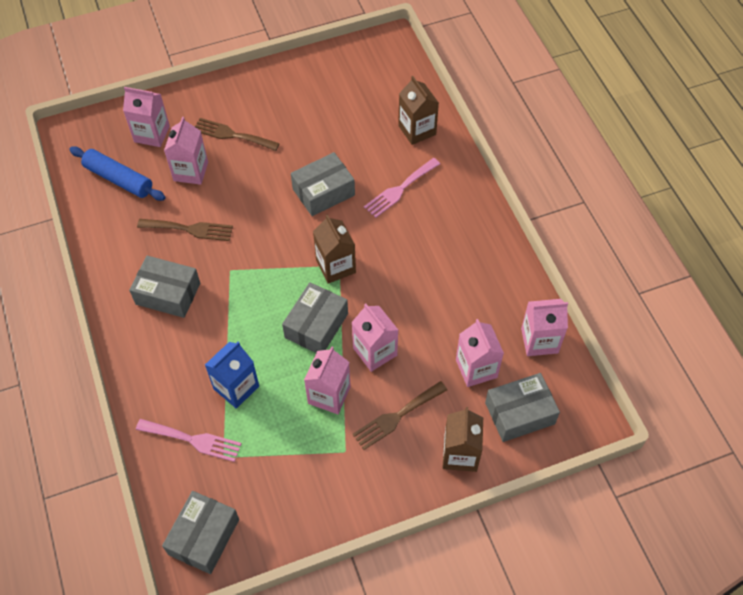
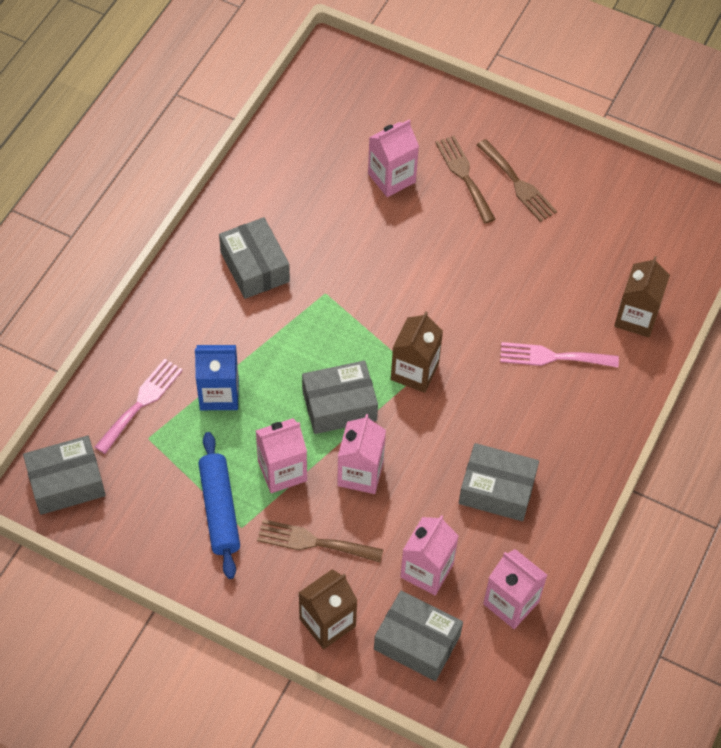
camera: 45 degrees right, 0 degrees up
blue rolling pin [69,146,165,201] -> blue rolling pin moved to [198,432,240,579]
pink carton [123,87,170,147] -> none
pink fork [136,419,242,462] -> pink fork turned 120 degrees counterclockwise [95,359,183,454]
brown fork [137,219,233,241] -> brown fork moved to [477,139,557,222]
grey box [291,152,355,216] -> grey box moved to [459,443,539,521]

